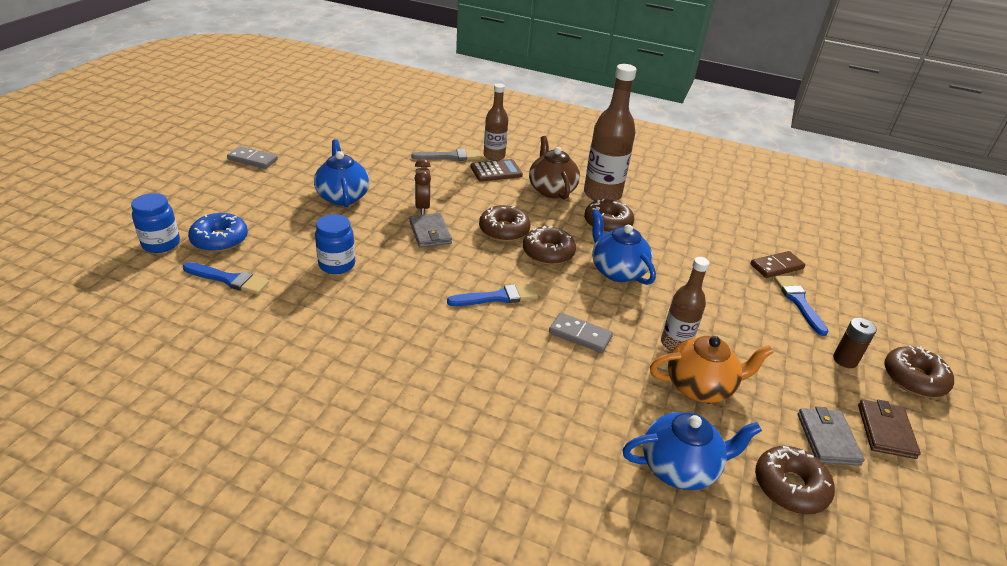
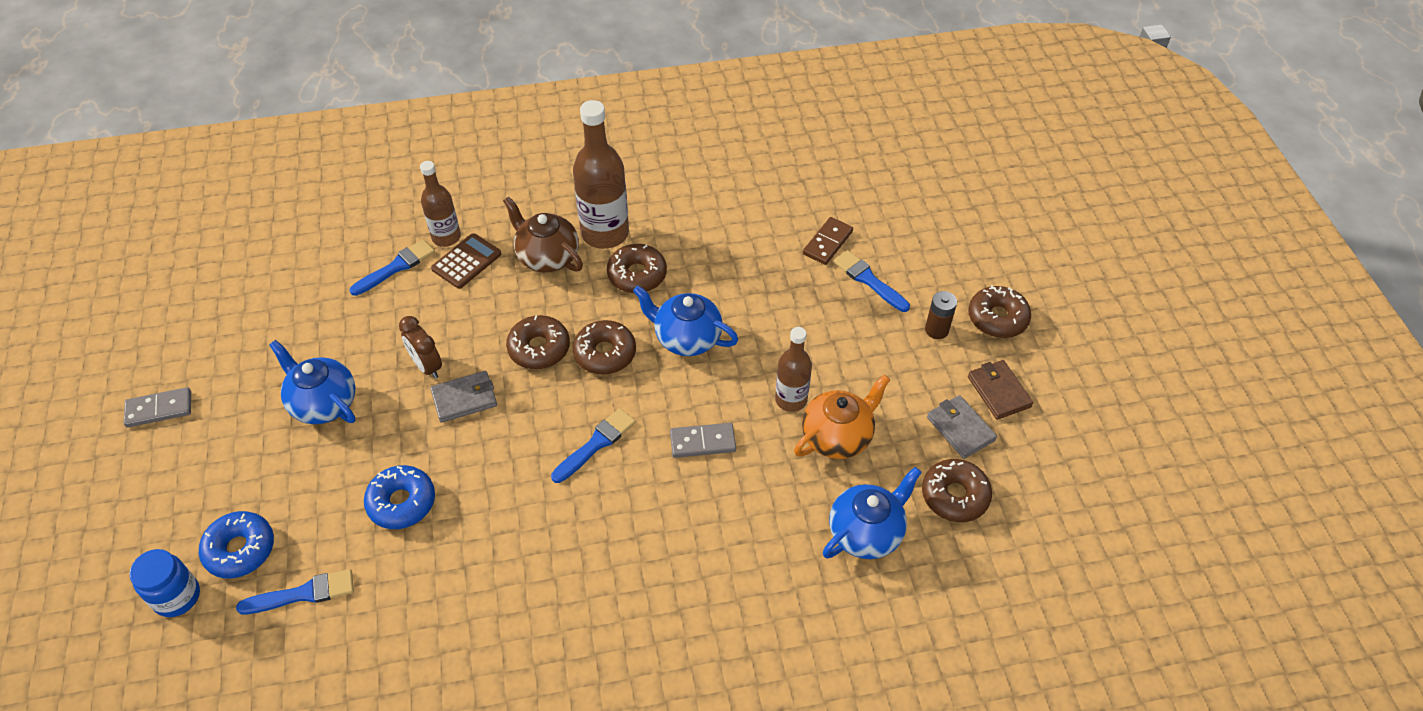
camera: 30 degrees left, 15 degrees up
blue jar [315,214,355,274] -> blue donut [364,465,435,529]
grey wallet [409,213,452,248] -> grey wallet turned 60 degrees counterclockwise [430,371,497,423]
grey brush [411,149,481,161] -> blue brush [349,239,435,296]

